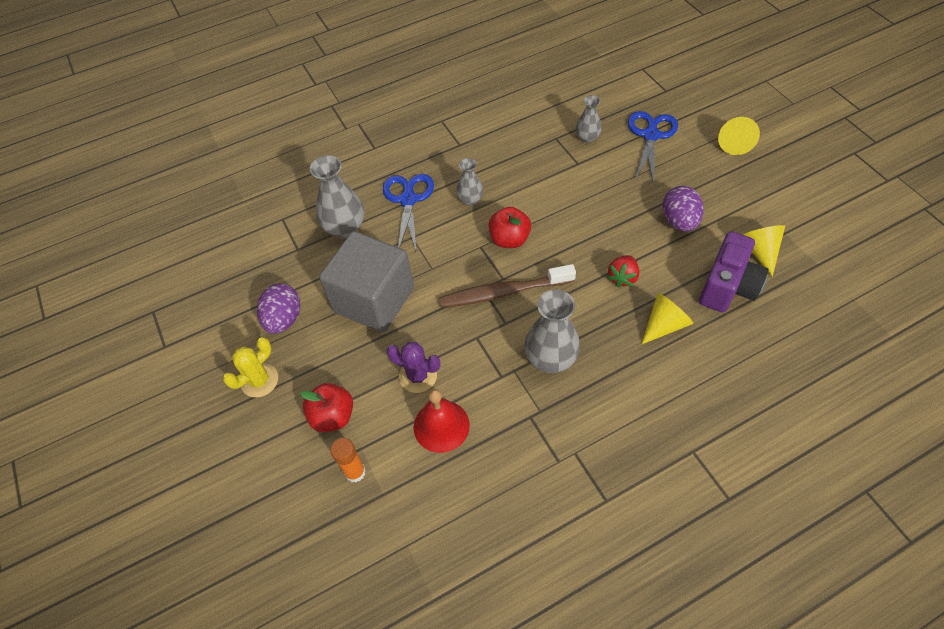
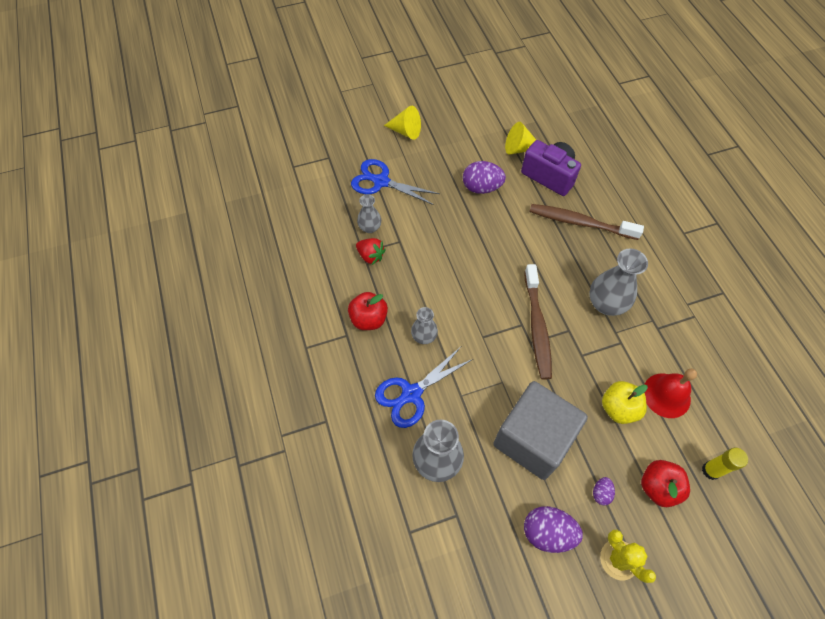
camera: 85 degrees left, 5 degrees up
orange glue stick [330,438,366,483] -> yellow glue stick [702,448,748,480]
blue scissors [383,174,434,253] -> blue scissors turned 45 degrees counterclockwise [375,347,473,428]
purple cactus [386,342,440,393] -> yellow apple [602,381,648,424]
red apple [488,207,531,248] -> red apple moved to [348,292,388,330]
red strawberry [607,255,639,288] -> red strawberry moved to [356,238,386,265]
yellow cone [641,293,693,345] -> brown toothbrush [529,204,644,240]
none -> purple egg [593,477,615,506]

